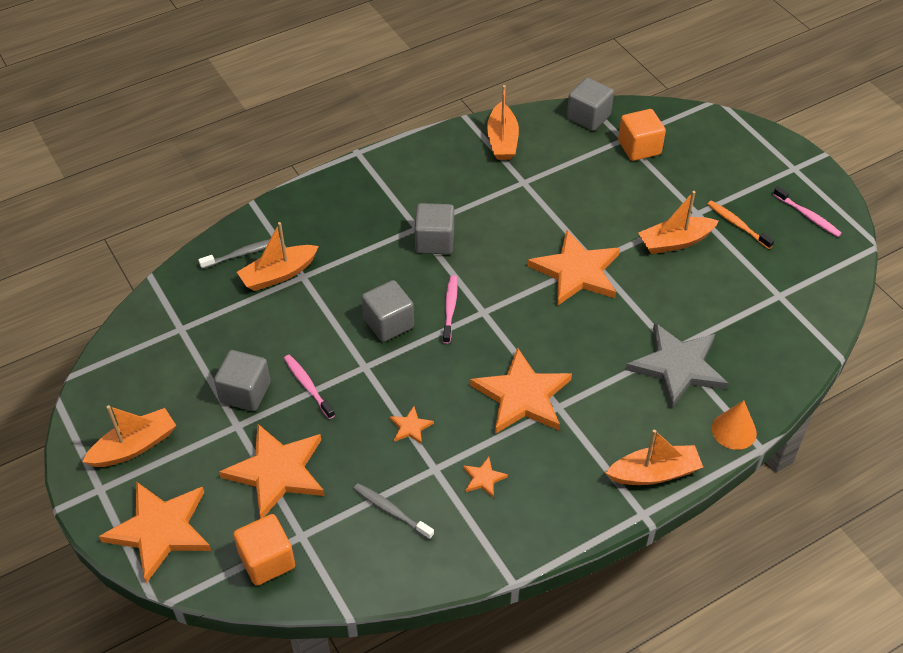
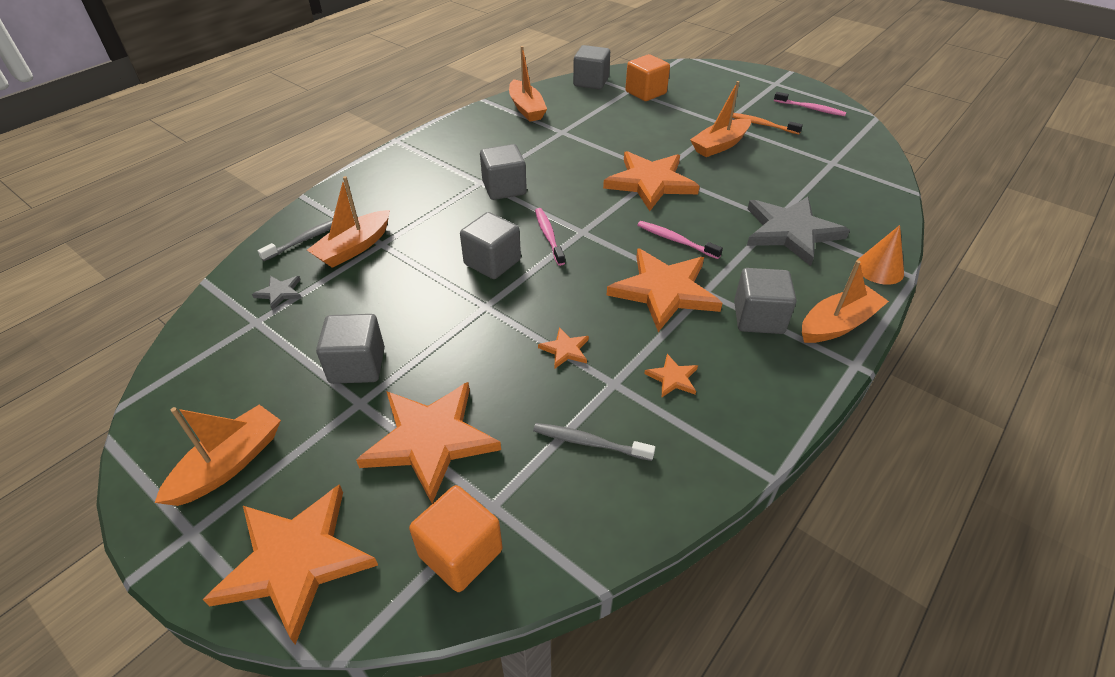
camera: 20 degrees left, 5 degrees down
pink toothbrush [284,355,335,419] -> pink toothbrush moved to [637,221,723,259]
none -> grey star [252,276,302,310]
none -> grey cube [734,268,796,334]

